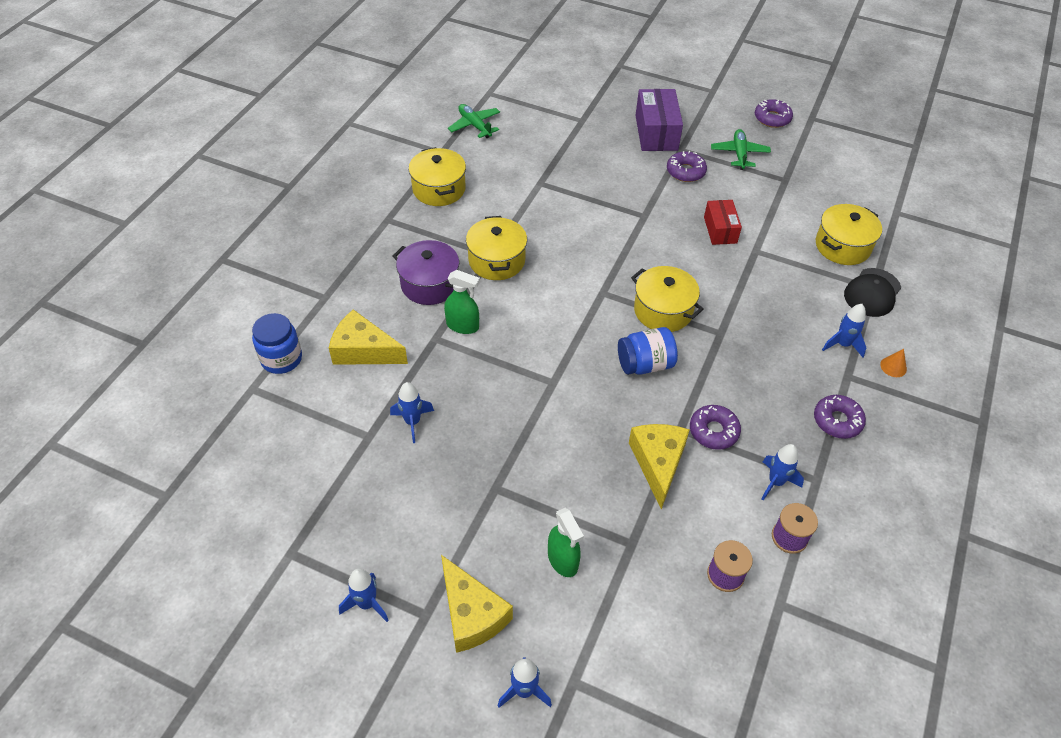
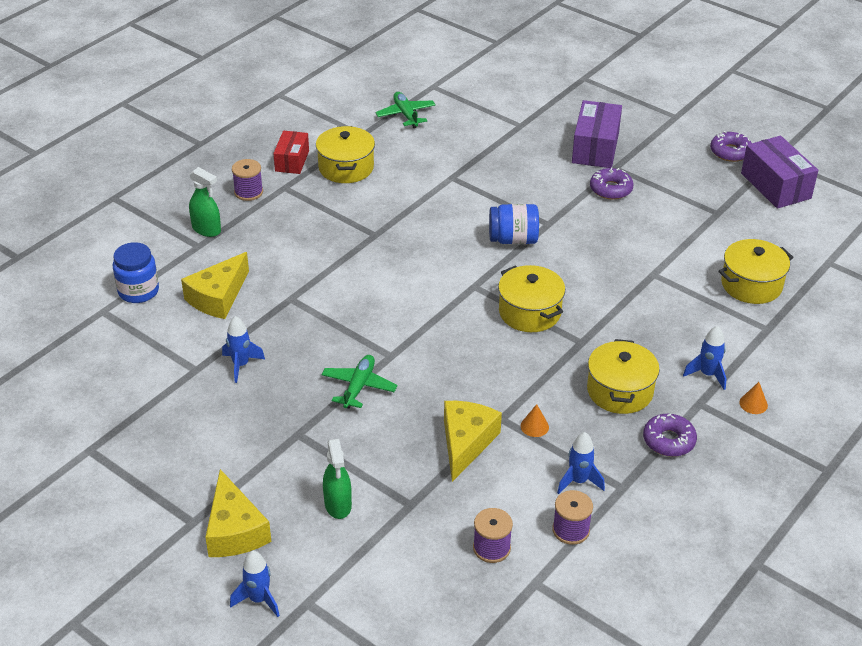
camera: 15 degrees right, 10 degrees down
yellow cheese [329,309,408,365] -> yellow cheese turned 90 degrees counterclockwise [181,252,249,319]
blue rocket [339,569,389,622] -> none
purple pot [393,240,459,305] -> none
green spray bottle [444,270,480,334] -> green spray bottle moved to [189,167,221,237]
yellow pot [466,216,527,280] -> yellow pot moved to [587,339,659,414]
blue jar [618,327,678,375] -> blue jar moved to [489,204,539,244]
purple donut [690,405,741,450] -> orange cone [521,404,549,437]
red box [704,200,742,245] -> red box moved to [273,131,309,174]
green plane [711,129,771,170] -> green plane moved to [321,355,397,409]
black cap [844,268,901,317] -> none
none -> purple spool [232,159,263,201]
none -> purple box [741,136,818,209]

